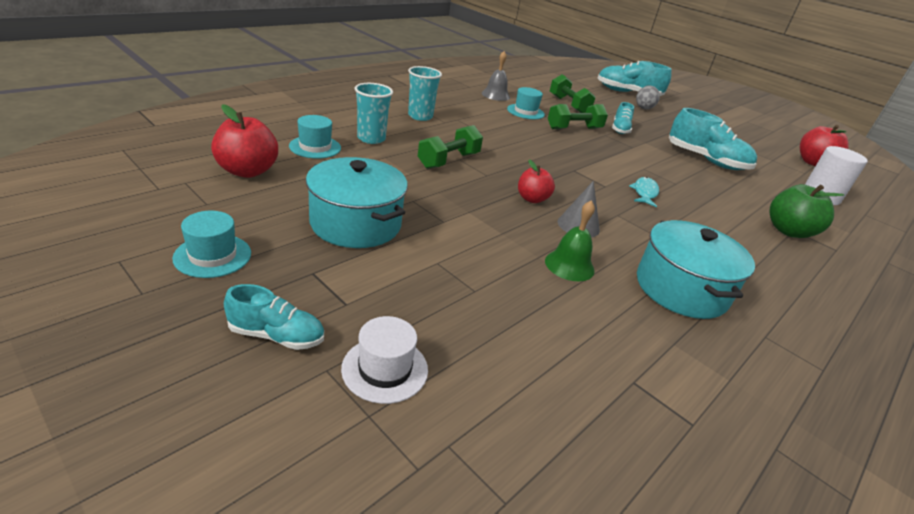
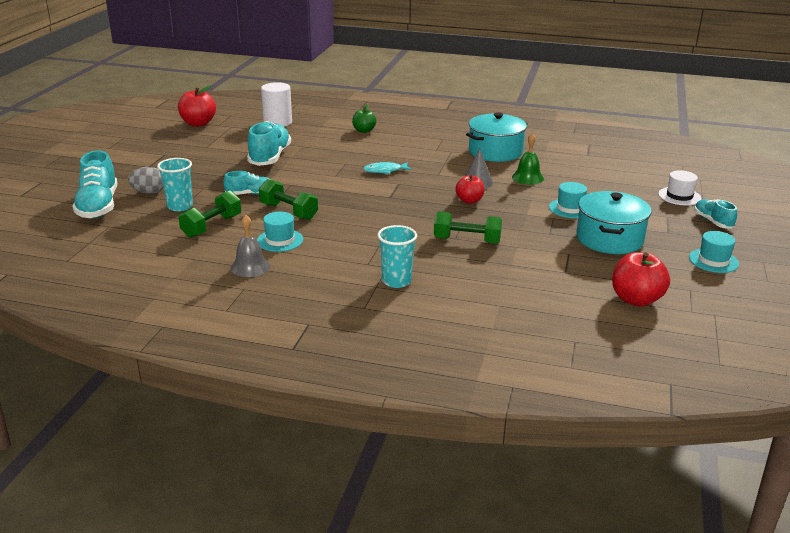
camera: 115 degrees left, 5 degrees down
turquoise hat [289,115,341,159] -> turquoise hat moved to [549,182,587,218]
turquoise cup [355,83,393,144] -> turquoise cup moved to [157,158,193,211]
green apple [770,184,845,238] -> green apple [352,104,377,133], size x0.64

